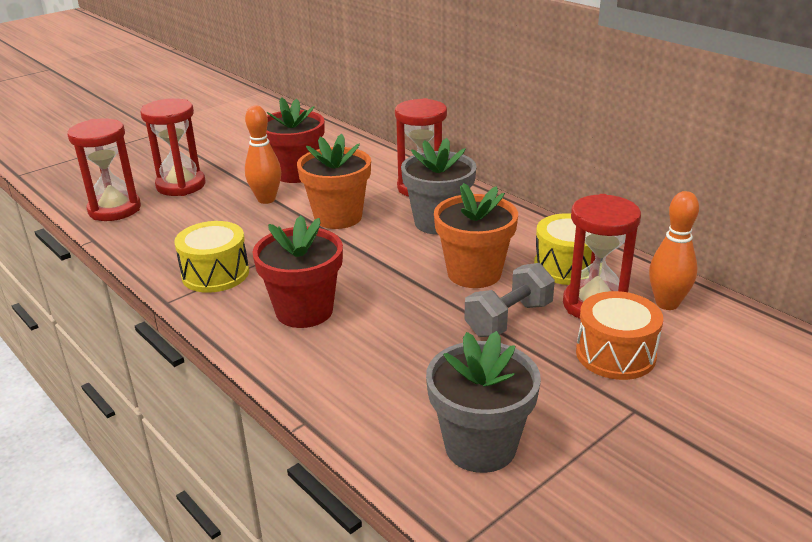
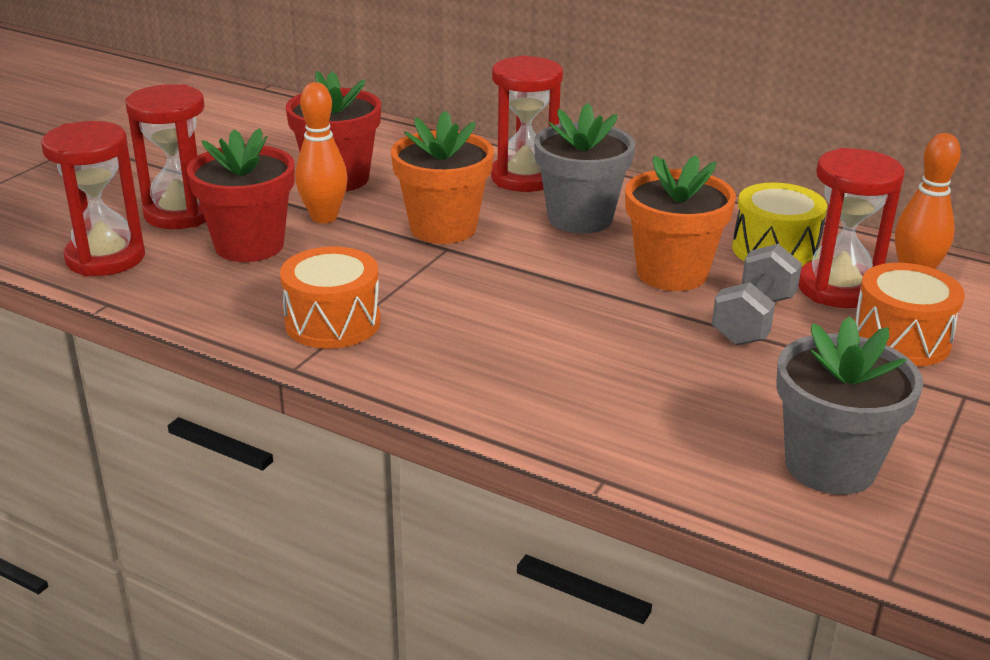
camera: 20 degrees left, 0 degrees up
yellow drum [174,221,249,293] -> orange drum [280,247,381,348]
red flower pot [253,215,343,328] -> red flower pot moved to [187,128,295,262]

